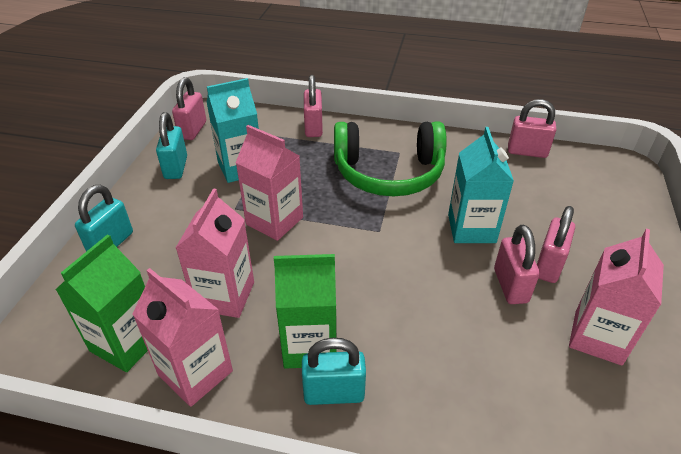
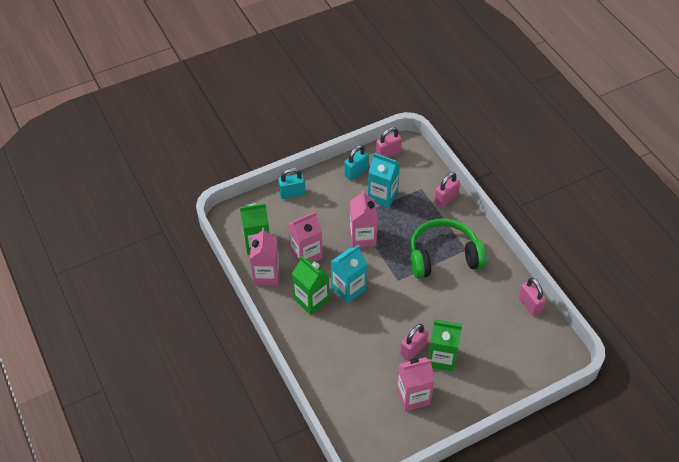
camera: 50 degrees right, 10 degrees up
turquoise padlock [302,338,366,405] -> none
green headphones [334,121,447,196] -> green headphones turned 120 degrees clockwise [410,218,487,279]
turquoise carton [448,127,514,243] -> turquoise carton moved to [331,245,367,303]
pink padlock [537,206,575,283] -> green carton [428,320,462,372]

